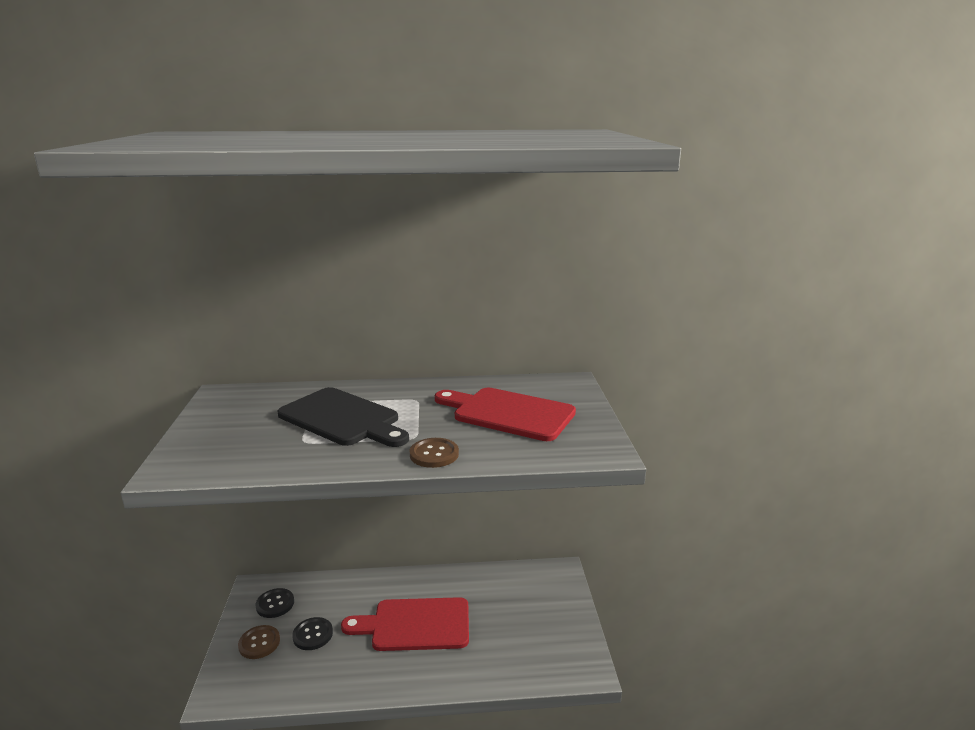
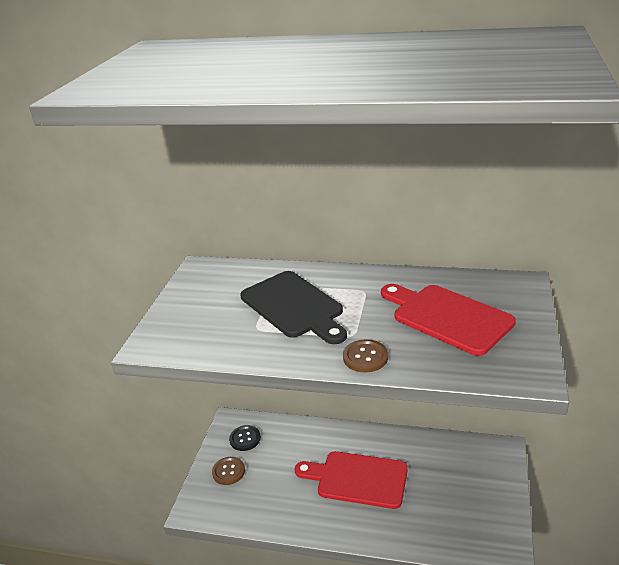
camera: 20 degrees right, 10 degrees up
black button [292,617,333,650] -> none

